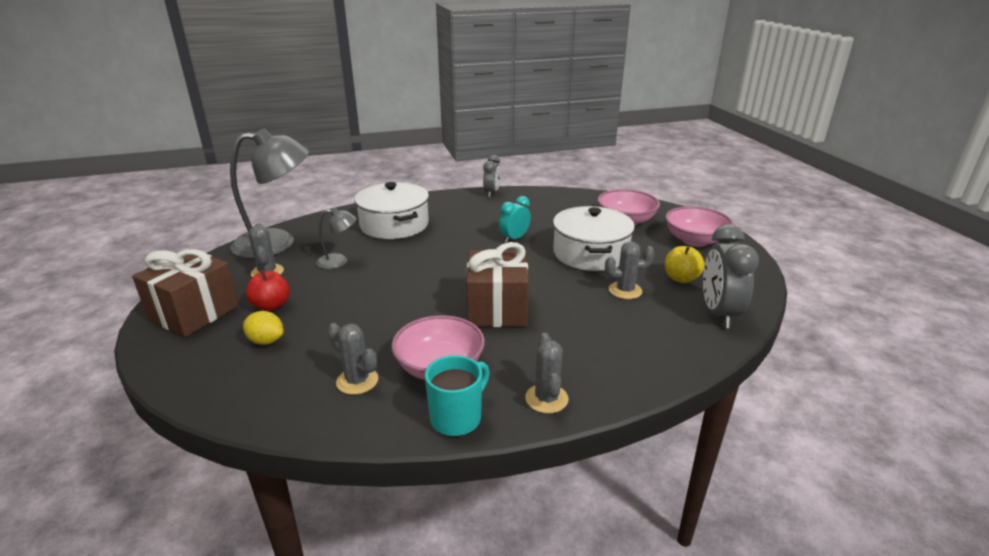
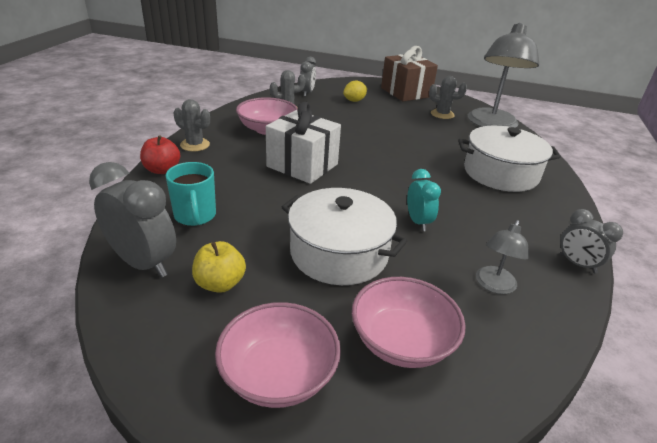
camera: 120 degrees right, 5 degrees up
red apple [246,270,290,311] -> red apple moved to [140,135,180,174]
grey lamp [316,207,357,269] -> grey lamp moved to [476,220,529,294]
turquoise mug [425,355,490,436] -> turquoise mug moved to [166,162,216,226]
brown gift [466,242,529,327] -> white gift [266,102,341,184]
grey cactus [605,241,655,299] -> none
none -> grey clock [300,57,316,97]

